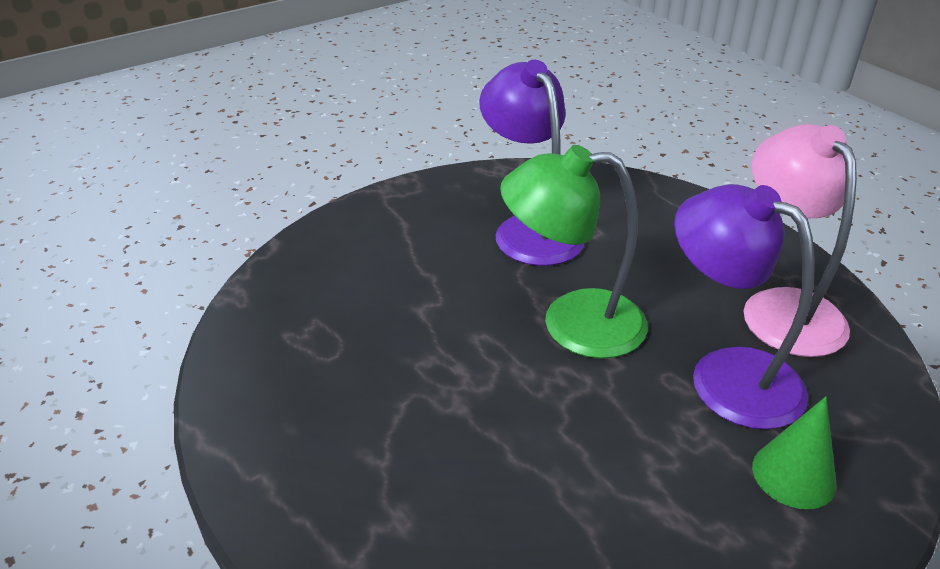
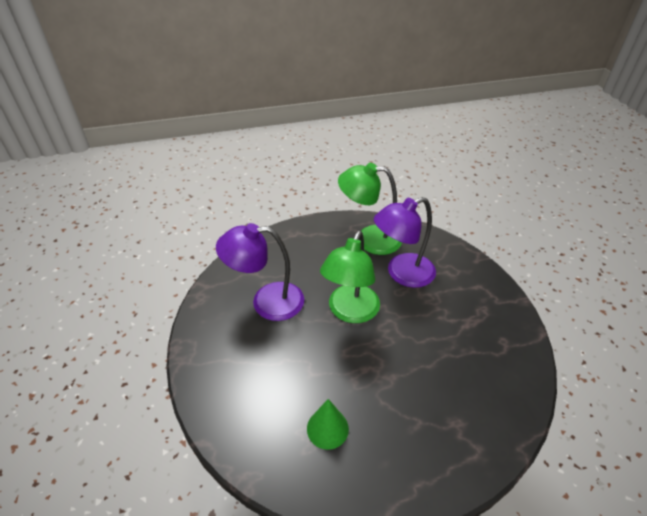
camera: 70 degrees left, 5 degrees up
pink lamp [743,124,857,357] -> green lamp [338,163,402,255]
green cone [752,396,837,509] -> green cone moved to [307,399,349,450]

